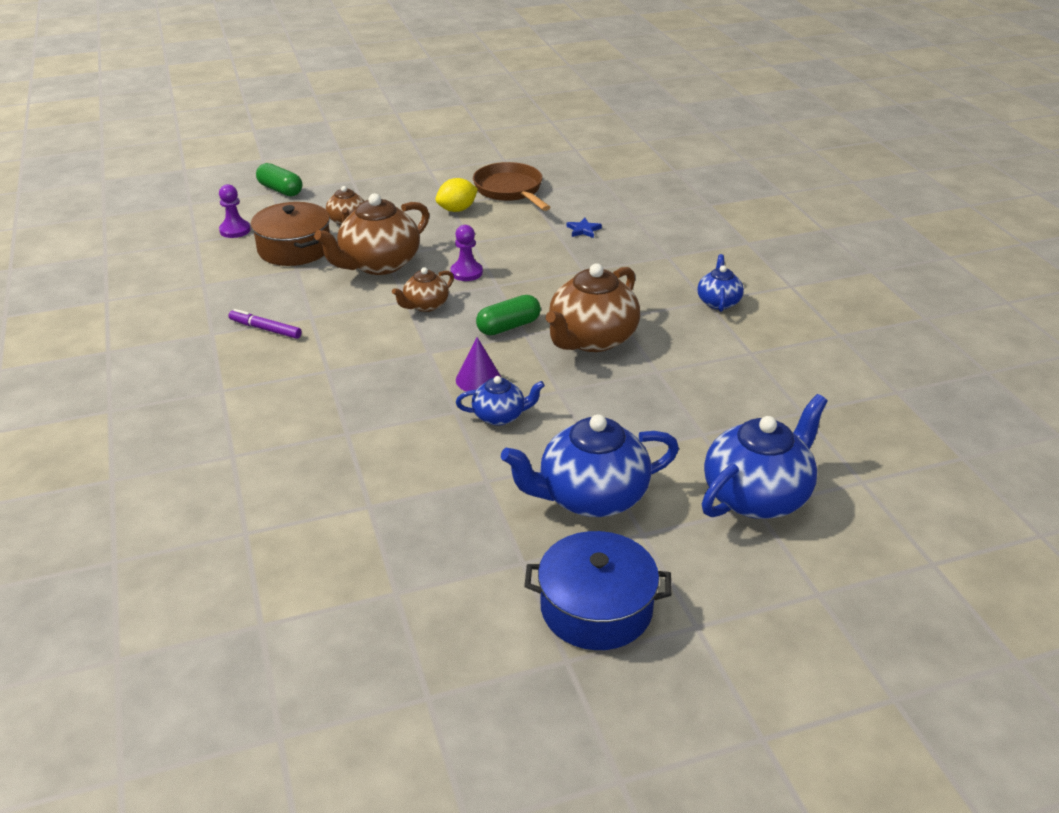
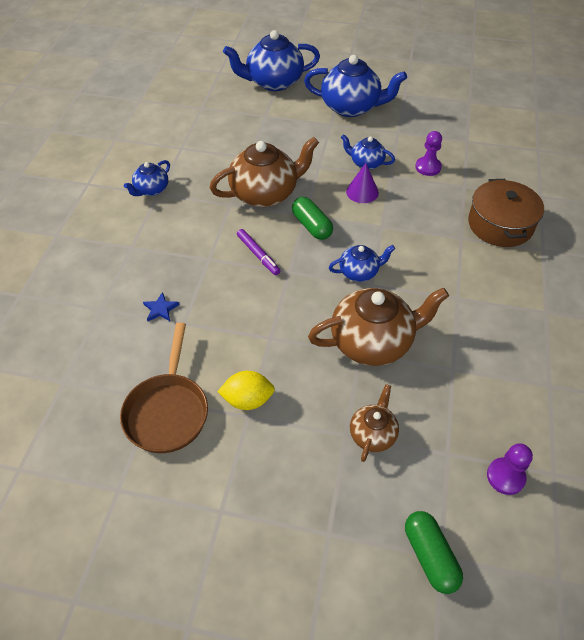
camera: 150 degrees left, 15 degrees up
purple marker [229,309,302,339] -> purple marker moved to [237,229,280,275]
brown pot [251,202,330,266] -> brown pot moved to [468,179,544,247]
brown teapot [392,267,454,312] -> blue teapot [329,245,395,282]
purple pawn [450,225,483,281] -> purple pawn moved to [415,131,442,176]
green capsule [476,295,541,335] -> green capsule turned 60 degrees clockwise [292,197,333,240]
blue pot [524,531,672,650] -> none

